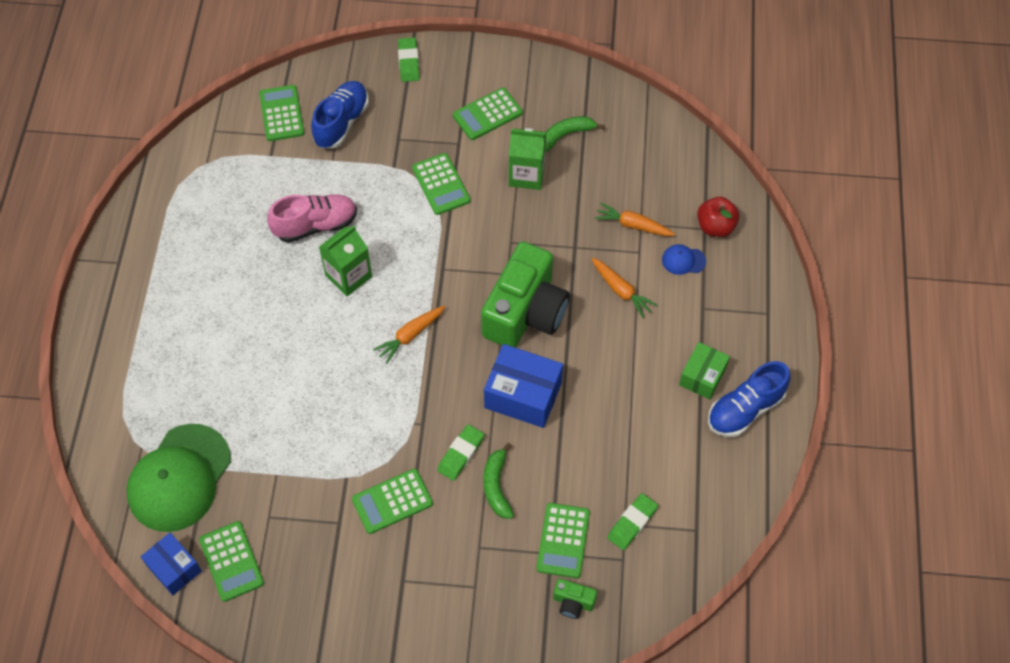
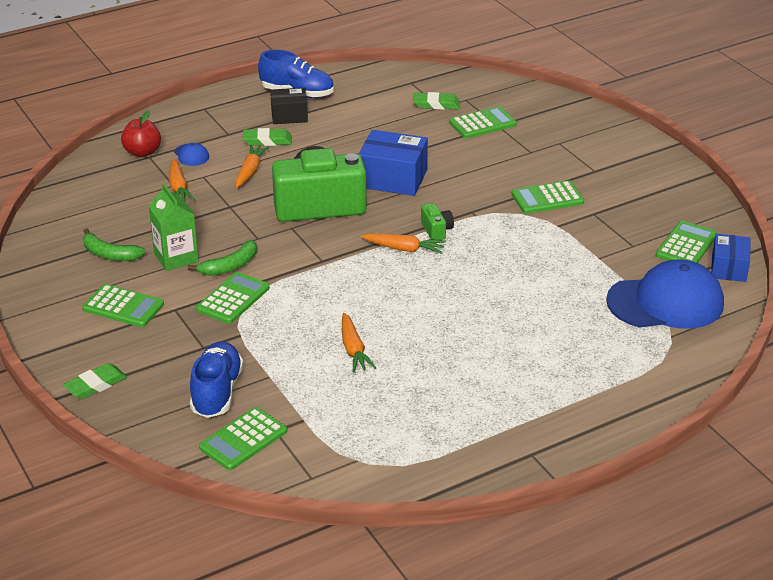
camera: 125 degrees left, 25 degrees down
green cap [126,424,231,532] -> blue cap [606,260,724,329]
pink shoe [267,194,357,243] -> orange carrot [342,313,376,373]
blue shoe [311,81,369,148] -> blue shoe turned 105 degrees clockwise [190,341,244,418]
green carton [319,226,372,296] -> none
green calculator [352,469,433,534] -> green calculator turned 135 degrees clockwise [512,180,584,214]
green eraser [437,424,484,481] -> green eraser moved to [243,128,292,146]
green banana [483,443,514,519] -> green banana moved to [188,240,257,276]
blue box [484,344,563,428] -> blue box turned 60 degrees counterclockwise [359,130,428,196]
green camera [553,579,597,619] -> green camera moved to [421,203,454,240]
green box [679,342,730,400] -> black box [270,88,308,124]

